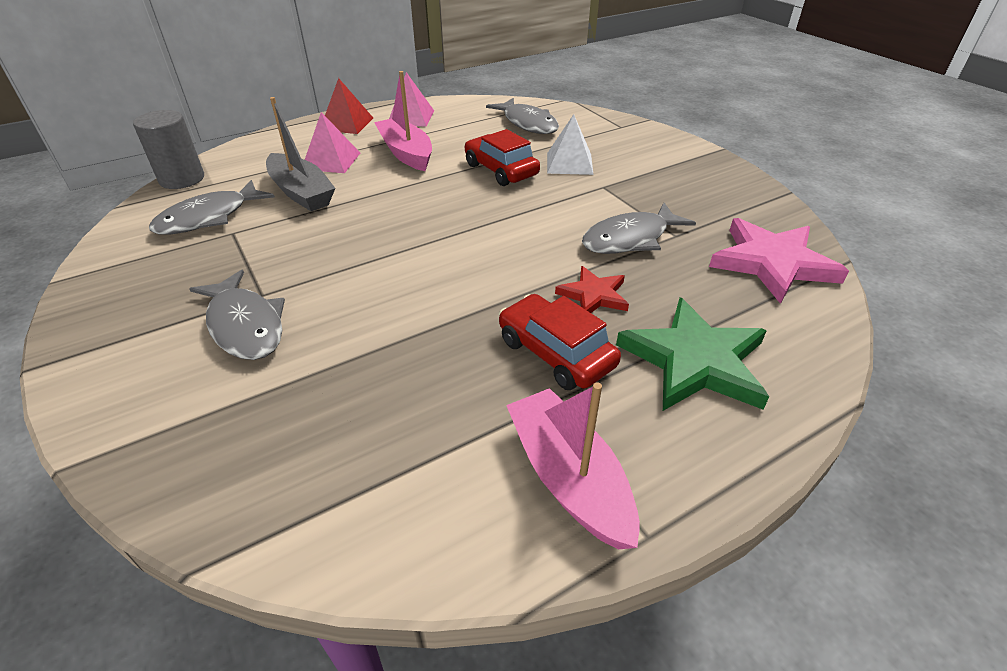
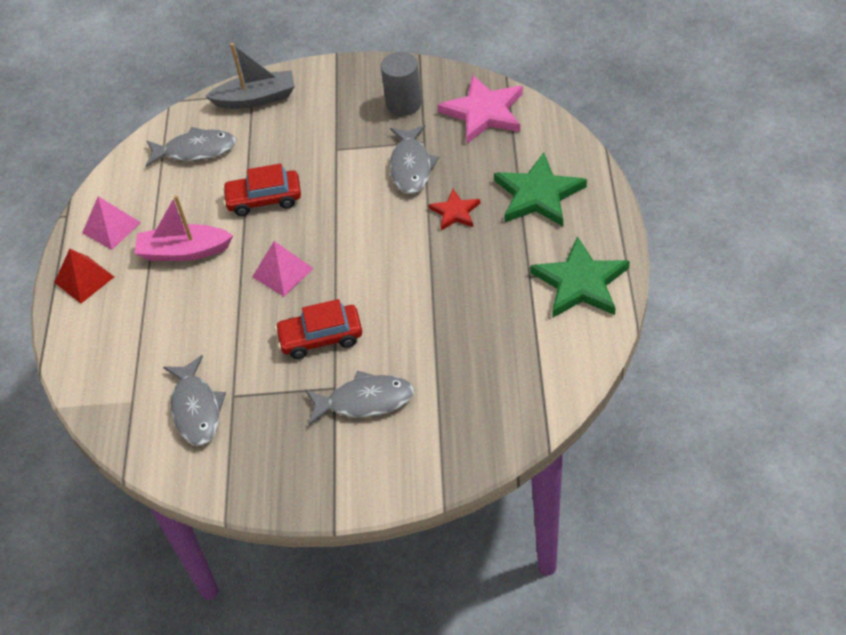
camera: 55 degrees left, 10 degrees up
grey cylinder [133,110,204,189] -> grey cylinder moved to [381,52,422,116]
grey boat [266,97,335,212] -> grey boat moved to [205,43,295,109]
pink pyramid [305,112,360,173] -> pink pyramid moved to [252,241,313,297]
red car [499,294,621,390] -> red car moved to [275,299,362,359]
pink boat [506,382,640,549] -> green star [530,236,630,318]
white pyramid [547,114,594,175] -> none

